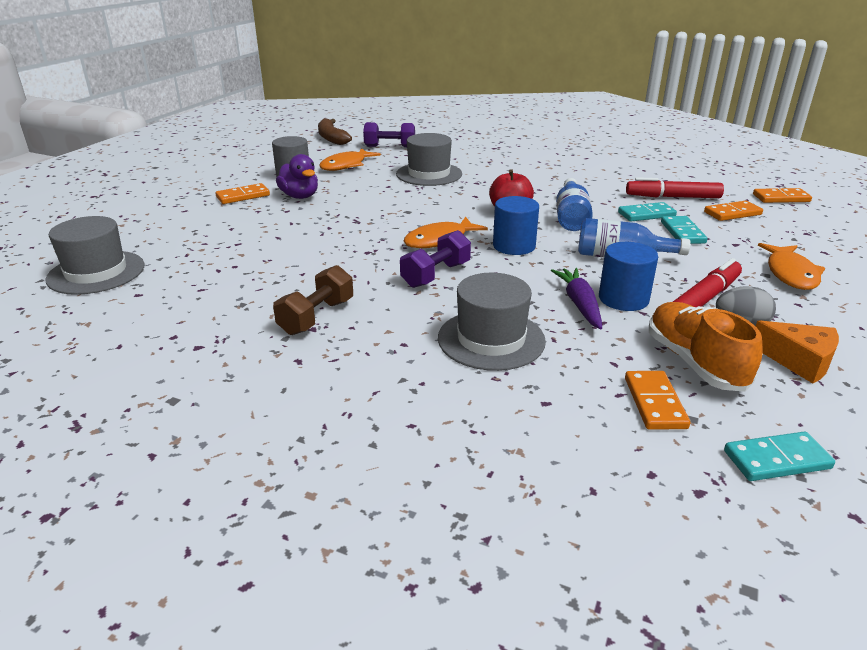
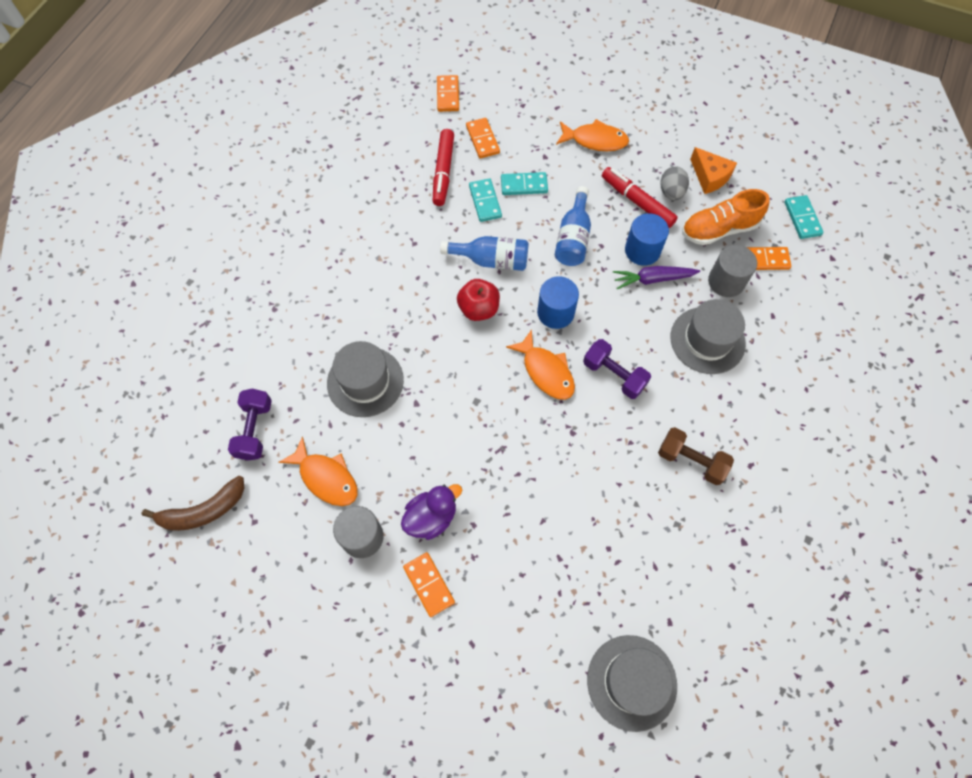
camera: 90 degrees left, 35 degrees up
orange cheese [756,320,839,384] -> orange cheese turned 105 degrees clockwise [690,147,737,194]
none -> grey cylinder [708,245,757,297]

